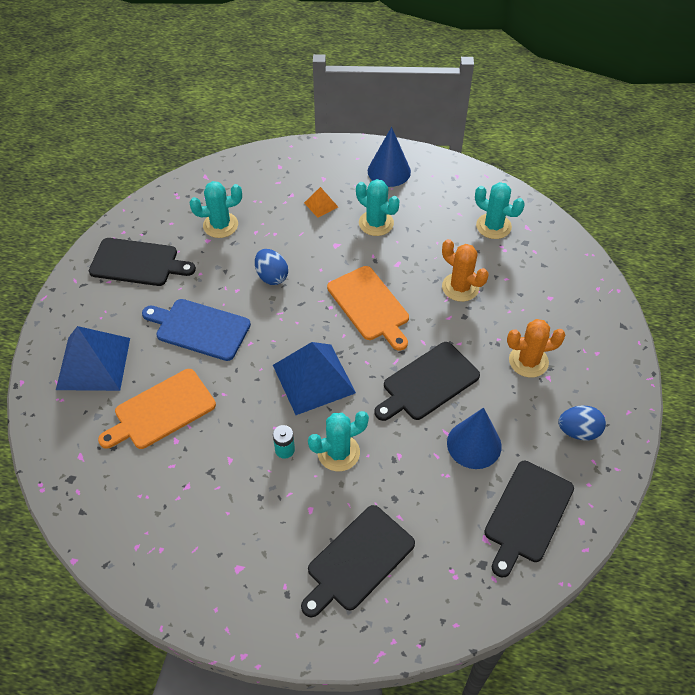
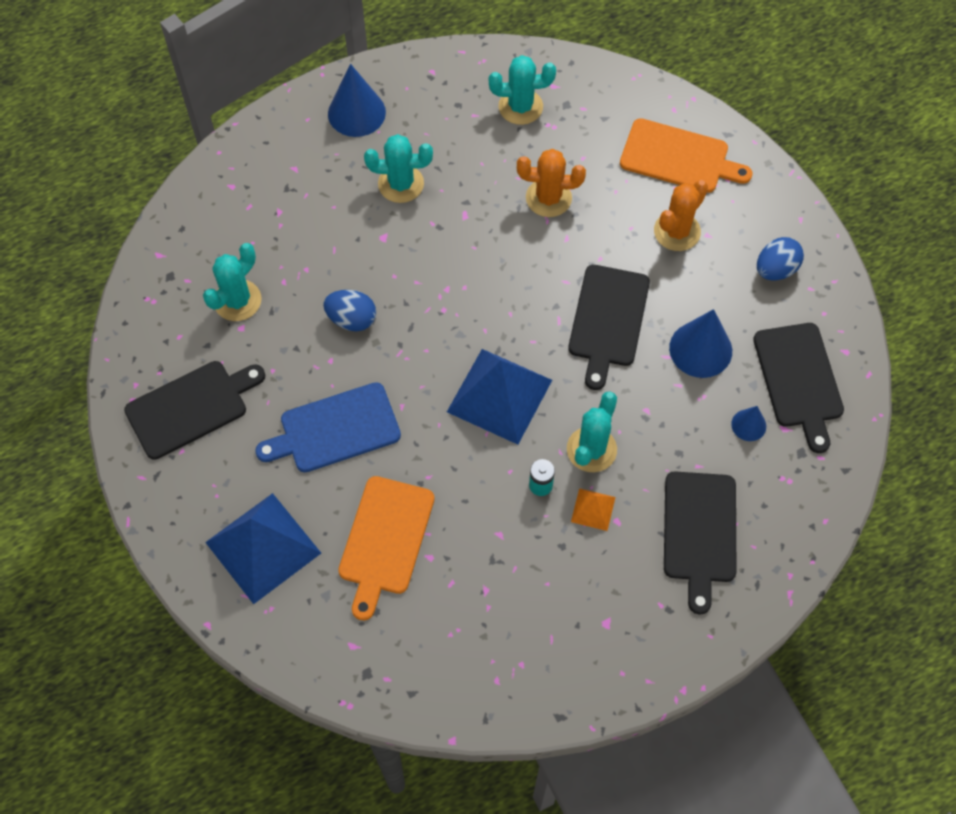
camera: 40 degrees left, 10 degrees up
orange pyramid [304,187,338,218] -> orange pyramid moved to [571,488,616,531]
orange cutting board [327,266,409,351] -> orange cutting board moved to [620,118,753,193]
none -> blue cone [731,406,766,441]

